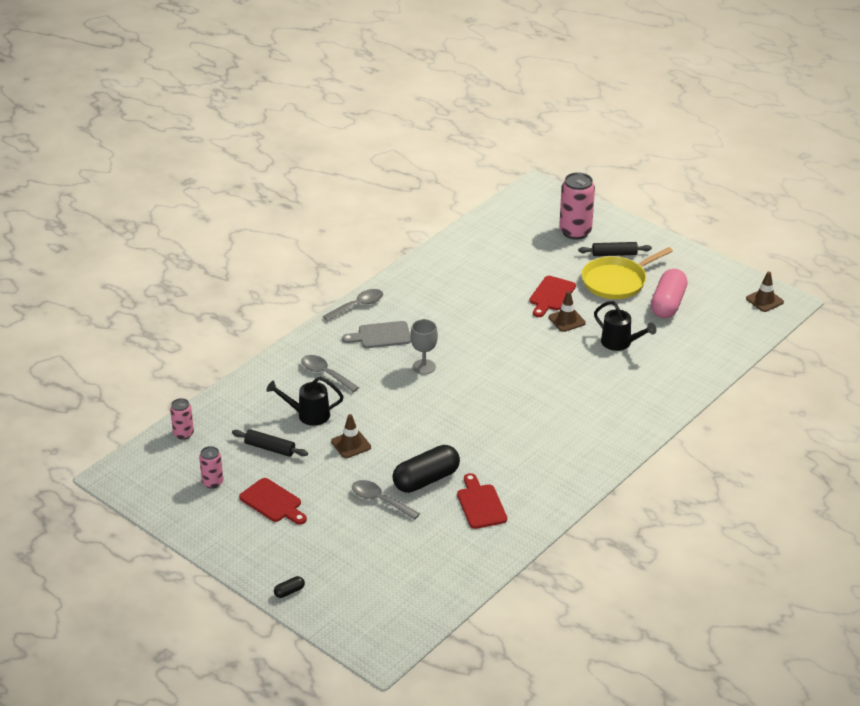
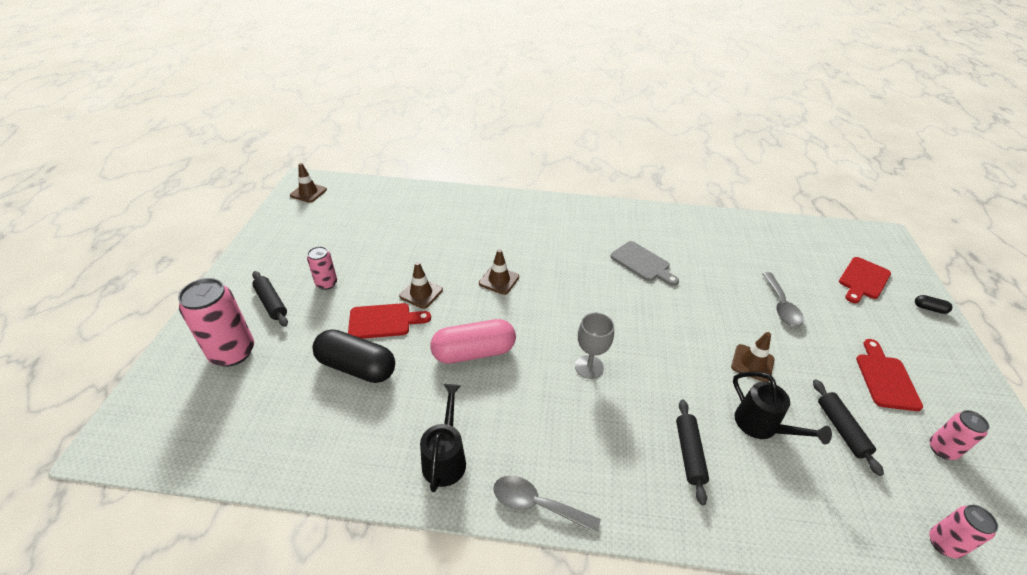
camera: 125 degrees left, 5 degrees up
grey spoon [301,355,359,392] -> black rolling pin [676,399,709,505]
grey cutting board [342,321,411,348] -> grey cutting board moved to [610,241,679,286]
black capsule [392,445,460,493] -> black capsule moved to [312,329,395,383]
red cutting board [457,473,507,529] -> red cutting board moved to [839,257,891,303]
yellow pan [581,247,673,299] -> pink can [307,246,337,290]
black watering can [594,301,656,351] -> black watering can moved to [420,384,466,492]
pink capsule [651,269,688,318] -> pink capsule moved to [430,319,516,364]
none -> brown traffic cone [479,249,519,295]

